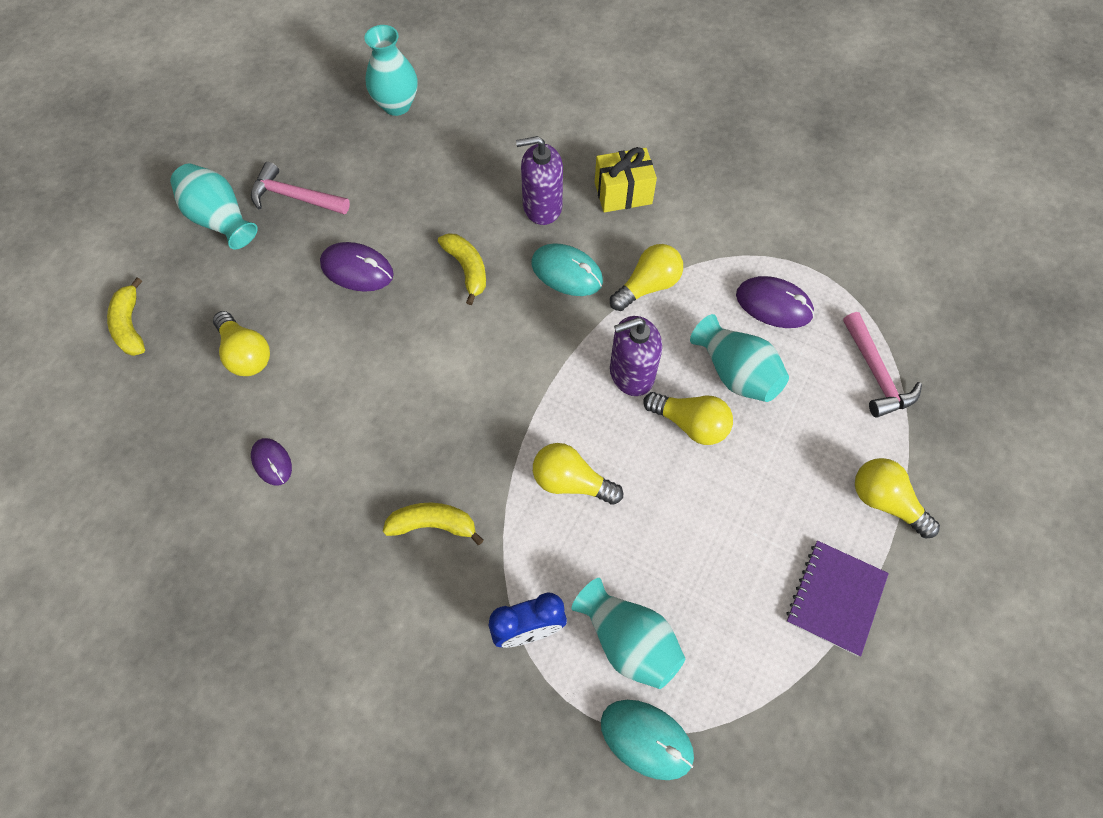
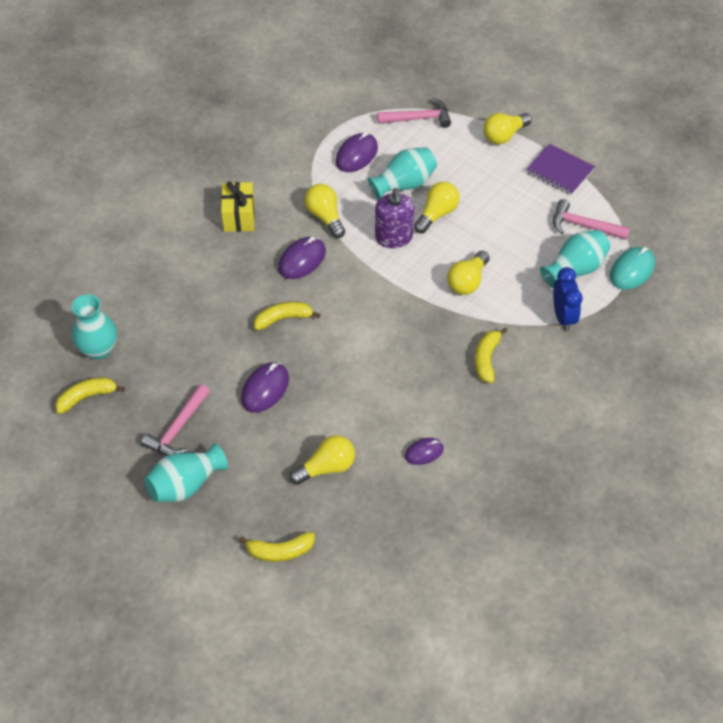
camera: 80 degrees left, 10 degrees down
purple soap dispenser [516,136,563,225] -> none
turquoise mouse [531,243,603,296] -> purple mouse [278,236,326,279]
none -> yellow banana [55,377,125,414]
none -> pink hammer [553,199,630,240]

